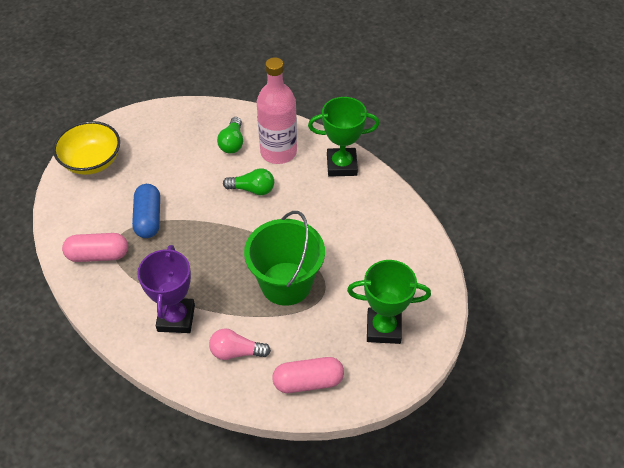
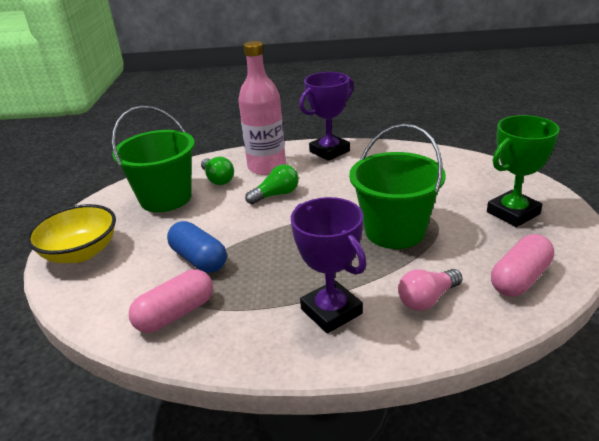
camera: 35 degrees left, 20 degrees down
green trophy [308,97,379,177] -> purple trophy [299,72,354,161]
none -> green bucket [112,106,195,212]

